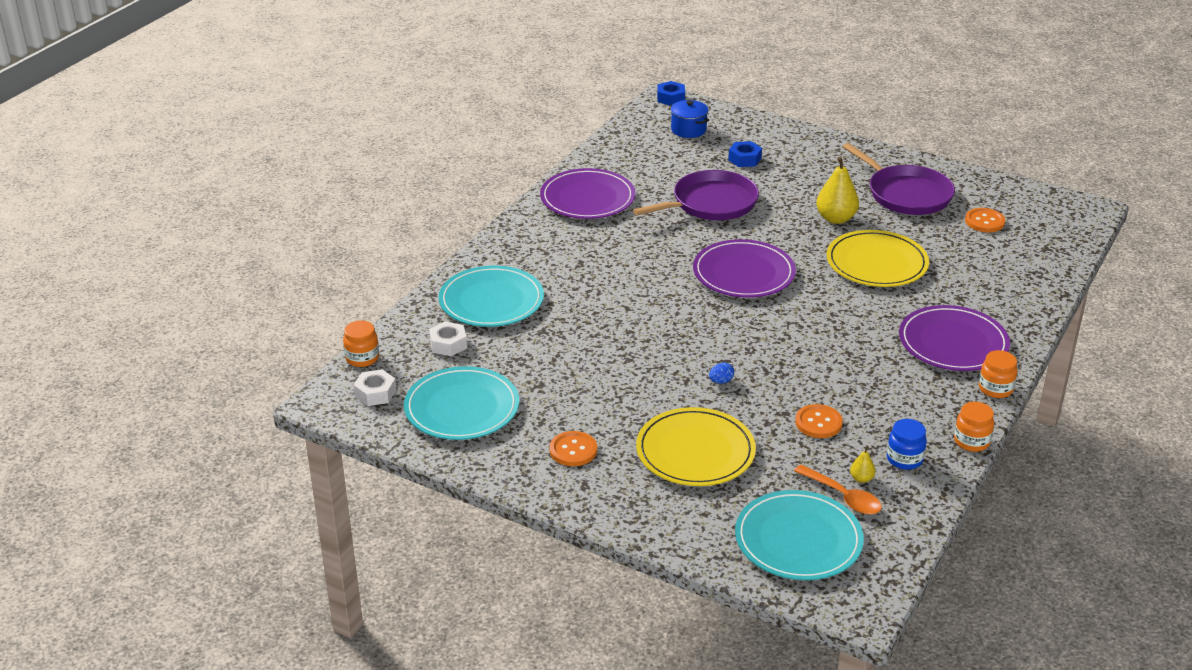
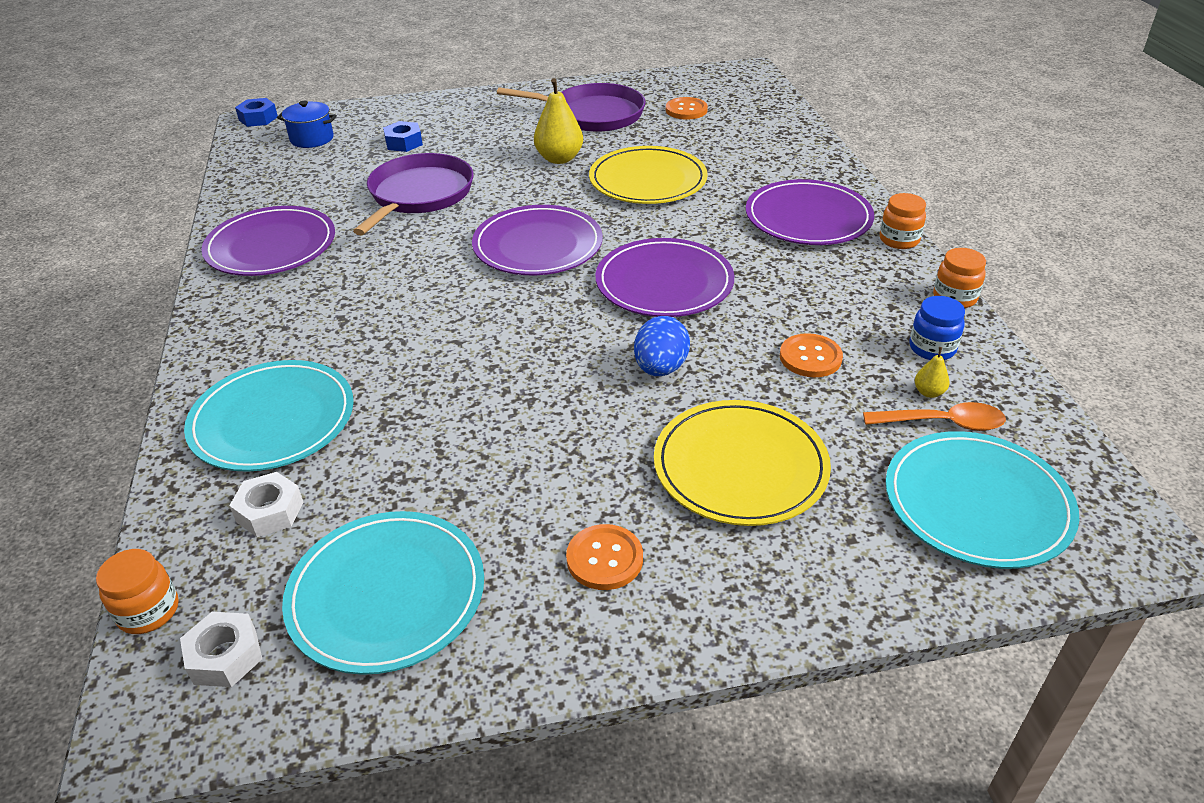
camera: 40 degrees left, 5 degrees up
blue egg [709,363,734,384] -> blue egg [634,316,690,376], size x1.92
none -> purple plate [595,238,734,317]

